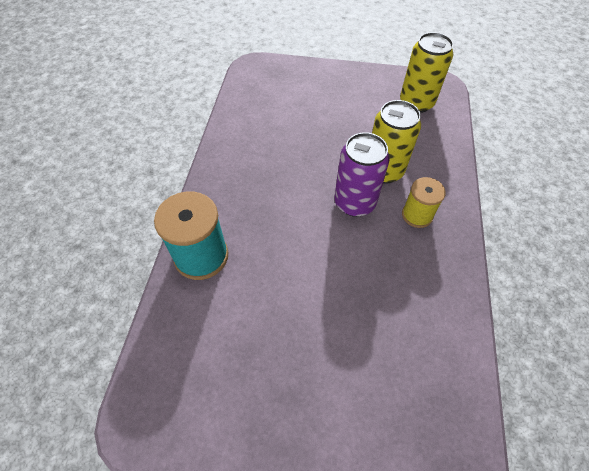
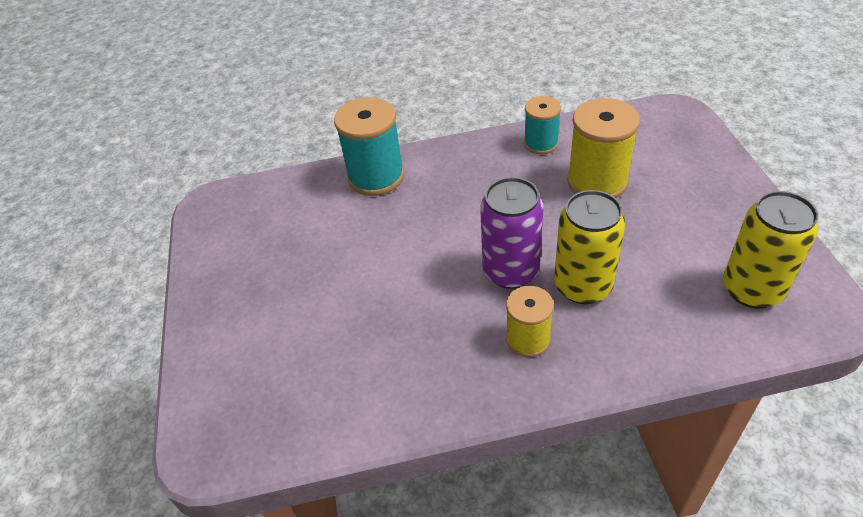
camera: 75 degrees right, 10 degrees down
none -> turquoise spool [524,96,561,154]
none -> yellow spool [567,98,640,198]

